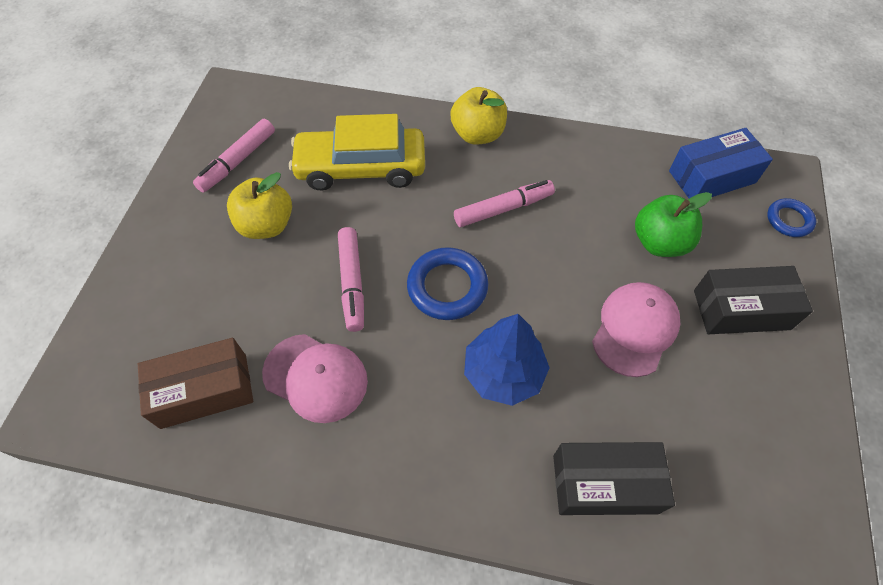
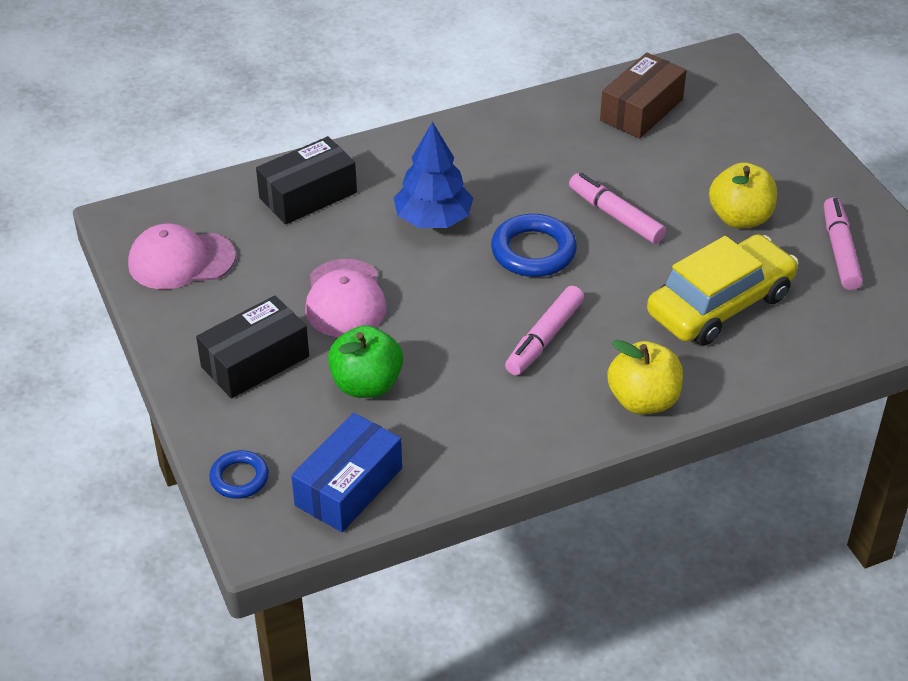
camera: 145 degrees right, 15 degrees down
pink cap [262,334,368,423] -> pink cap moved to [128,224,236,289]

